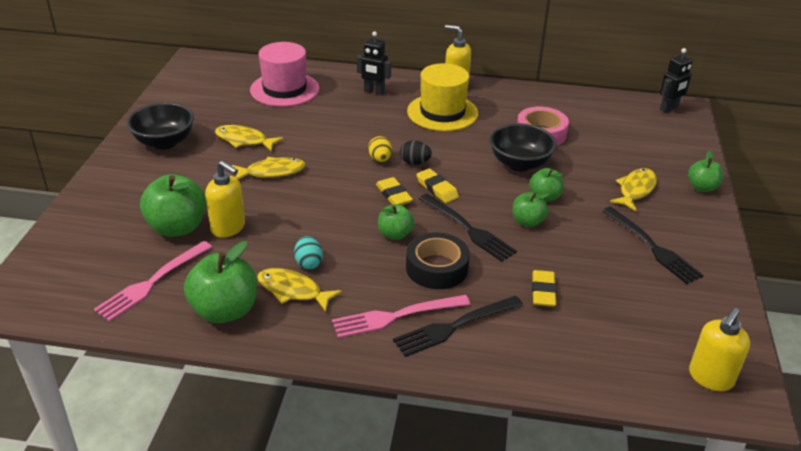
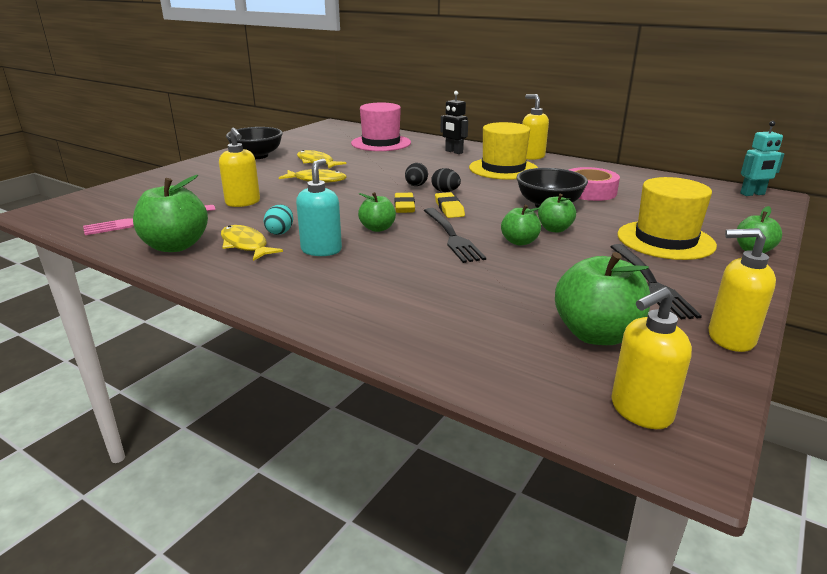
camera: 25 degrees right, 10 degrees down
green apple [140,174,206,237] -> green apple moved to [555,252,650,345]
pink fork [332,295,470,338] -> none
yellow egg [368,136,392,162] -> black egg [405,163,428,186]
black fork [393,296,523,357] -> none
black tape [406,232,470,289] -> none
yellow eraser [532,270,557,307] -> none
yellow fish [610,168,657,211] -> yellow hat [617,177,717,260]
black robot [660,48,693,113] -> turquoise robot [740,121,784,196]
none -> turquoise soap dispenser [296,159,342,256]
none -> yellow soap dispenser [708,228,776,352]

